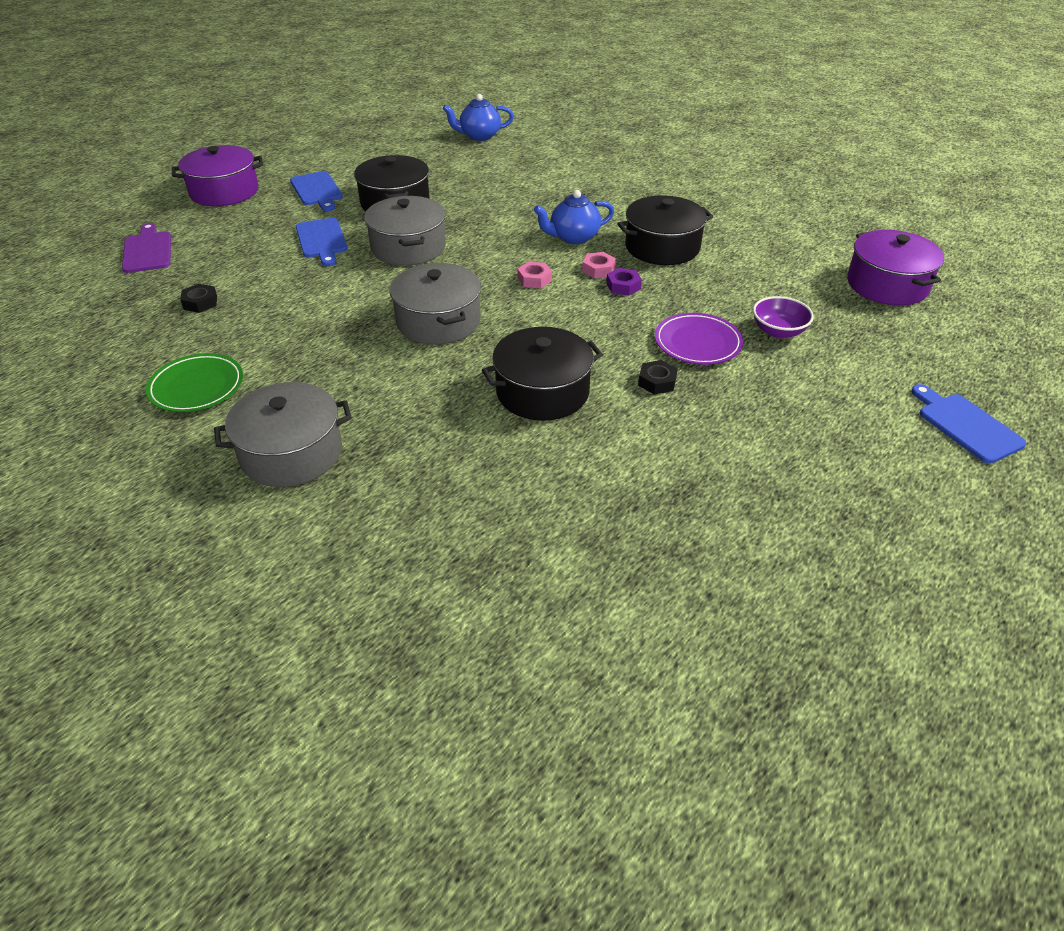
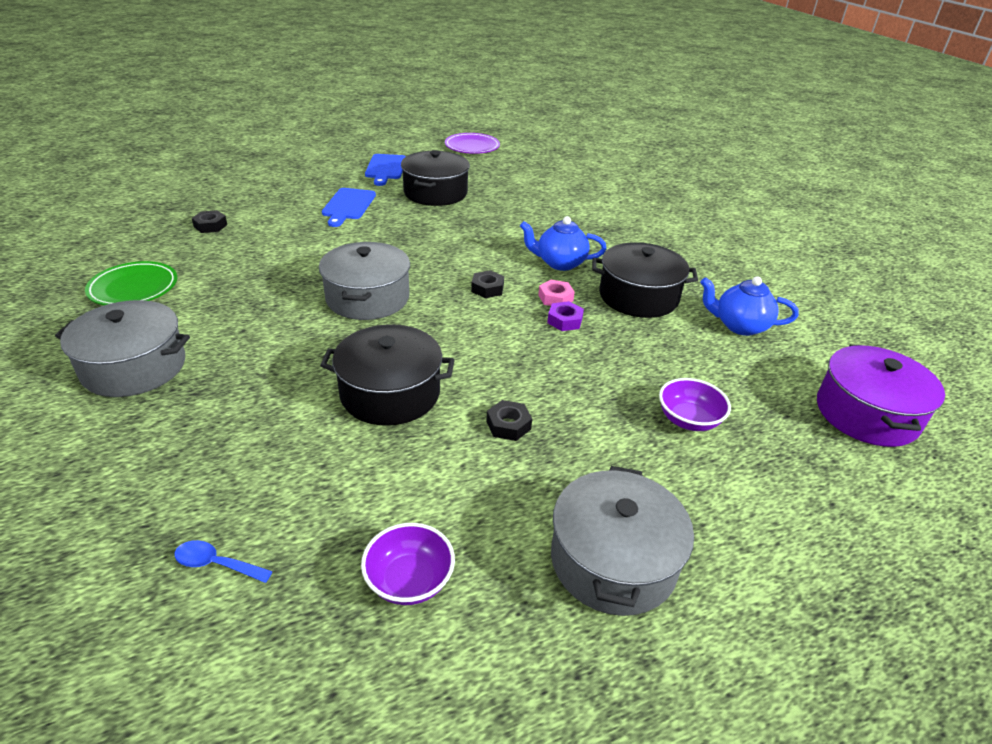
camera: 25 degrees right, 5 degrees down
purple cutting board [122,223,171,273] -> none
purple pot [172,145,263,206] -> none
grey pot [364,196,446,266] -> grey pot moved to [551,466,694,616]
blue teapot [443,94,514,141] -> blue teapot moved to [700,276,799,336]
pink nut [517,262,552,288] -> black nut [471,270,504,298]
purple plate [655,313,743,365] -> purple plate moved to [445,133,500,154]
blue cutting board [911,384,1026,464] -> none
none -> blue spoon [175,540,273,583]
none -> purple bowl [361,523,455,605]

